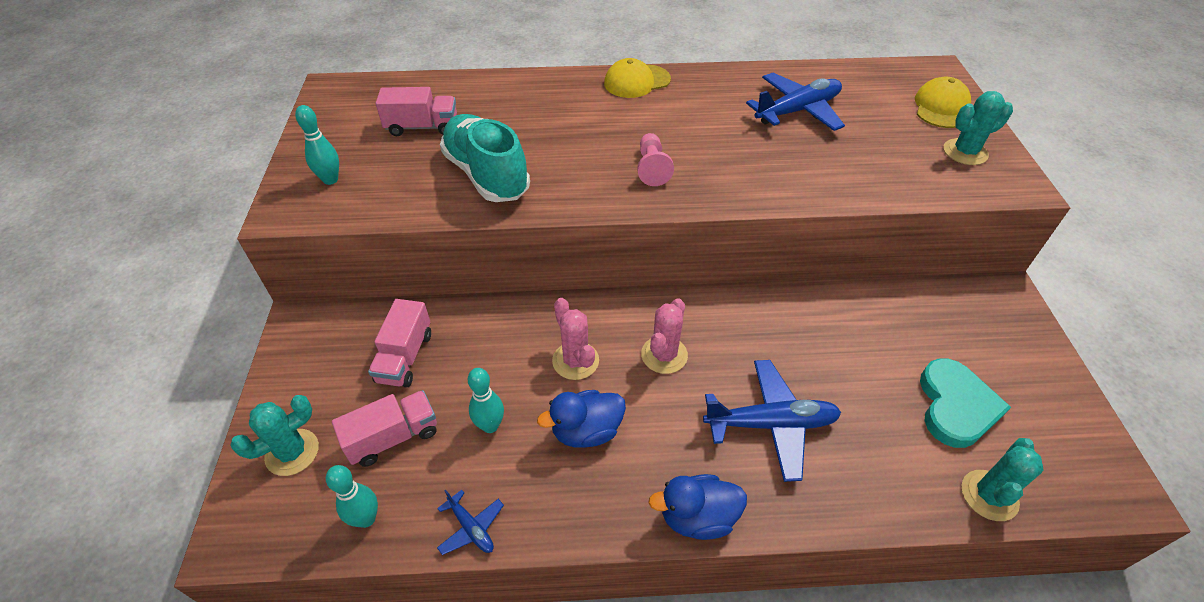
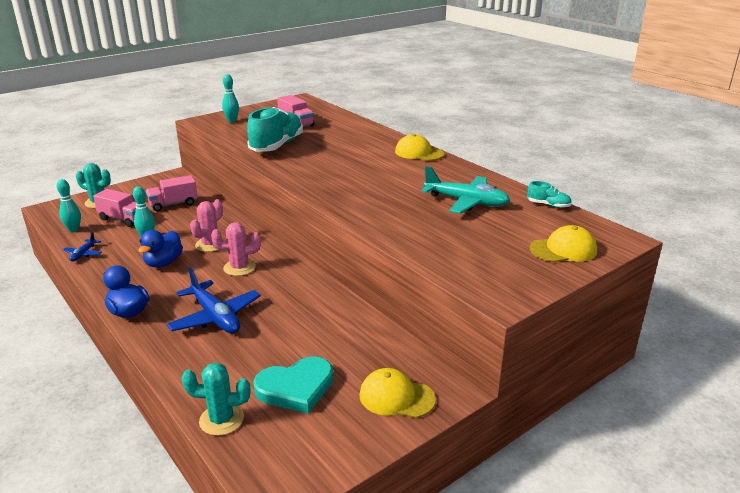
camera: 55 degrees right, 20 degrees down
blue duck [537,390,626,448] -> blue duck turned 105 degrees counterclockwise [139,230,183,267]
pink pawn [637,133,674,186] -> none
blue plane [746,73,845,131] -> turquoise plane [422,166,510,214]
turquoise cactus [944,91,1013,165] -> none
none -> yellow cap [359,368,436,418]
none -> turquoise shoe [527,181,572,208]

